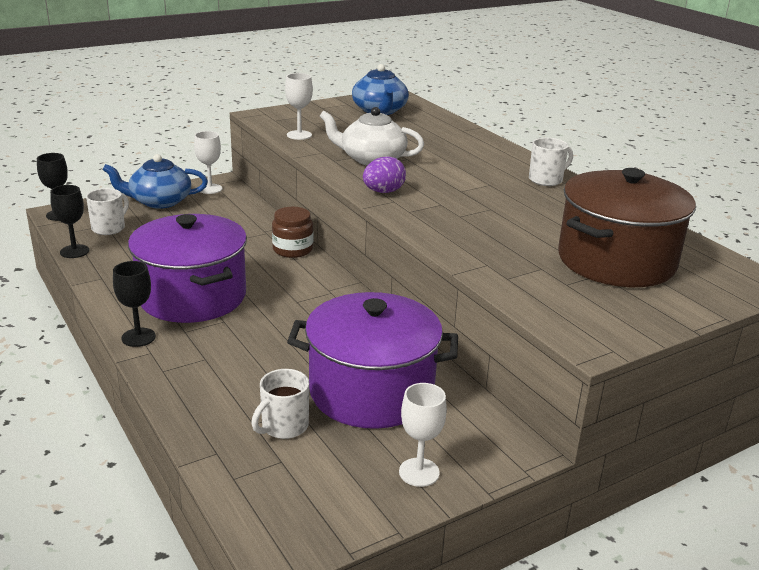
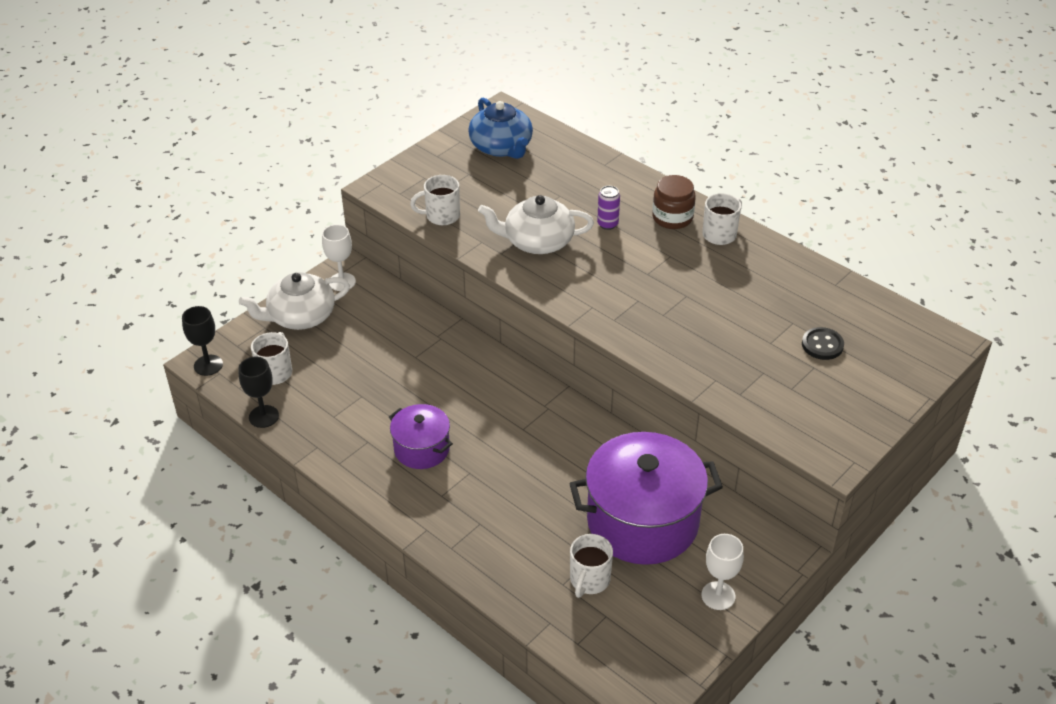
camera: 15 degrees left, 15 degrees up
blue teapot [103,154,208,209] -> white teapot [239,272,350,330]
black goblet [113,261,156,347] -> none
purple pot [128,214,247,323] -> purple pot [389,404,453,469], size x0.53
brown jar [272,207,313,258] -> brown jar moved to [652,175,696,229]
white goblet [285,73,313,140] -> white mug [410,175,460,225]
purple egg [363,156,406,193] -> none
brown pot [558,168,696,287] -> black button [802,327,844,360]
none -> purple can [597,186,620,230]

